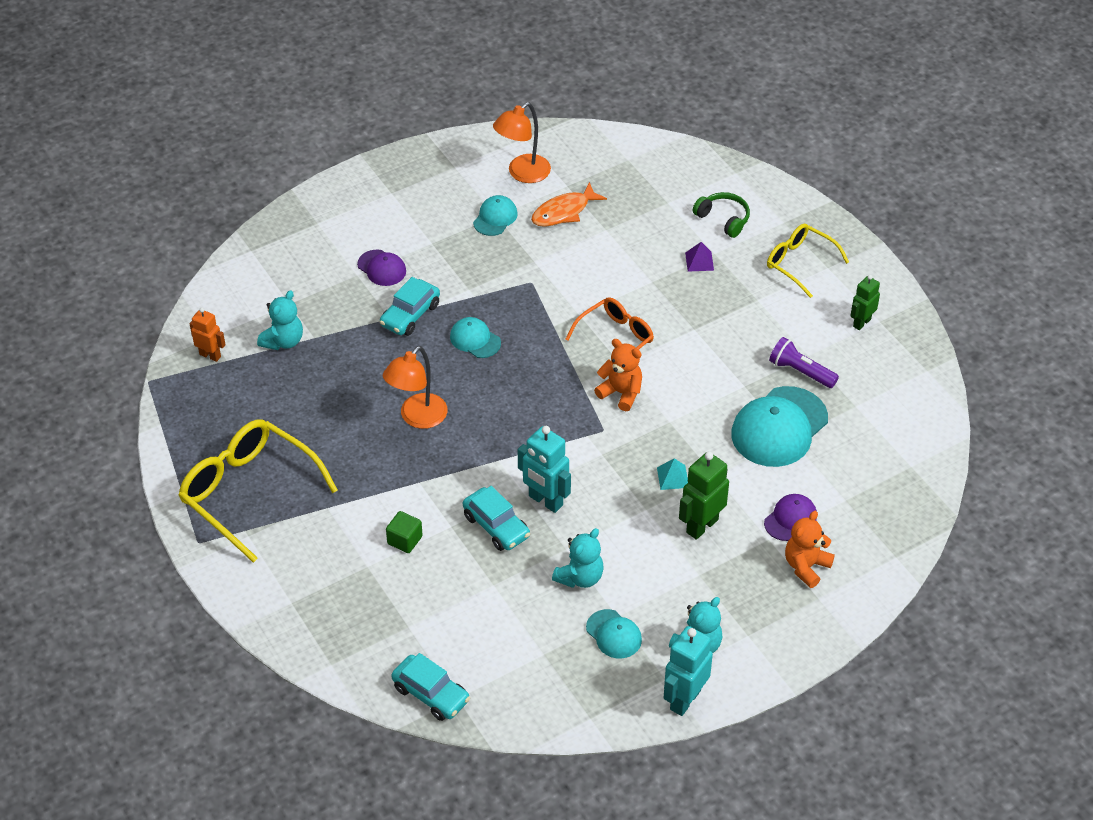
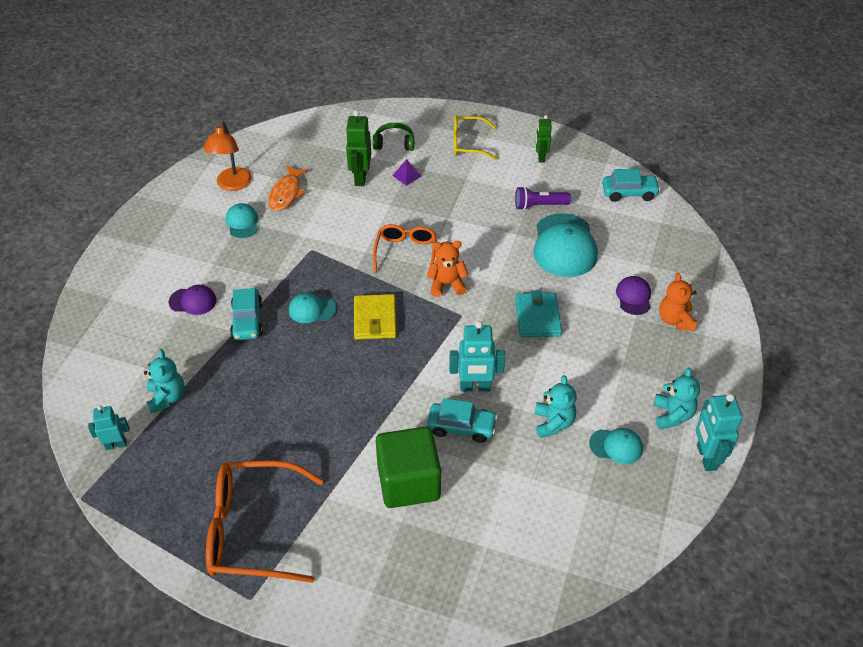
camera: 40 degrees left, 0 degrees up
yellow glasses [178,419,338,562] -> orange glasses [206,461,323,583]
orange robot [190,308,225,362] -> turquoise robot [88,405,130,450]
orange lamp [383,346,447,429] -> none
green cube [386,511,423,553] -> green cube [376,426,441,508], size x2.24
turquoise car [391,653,470,721] -> turquoise car moved to [602,169,660,202]
turquoise pyramid [657,458,688,490] -> turquoise wallet [515,291,562,337]
green robot [679,451,729,540] -> green robot moved to [345,110,371,186]
none -> yellow wallet [354,294,396,339]

